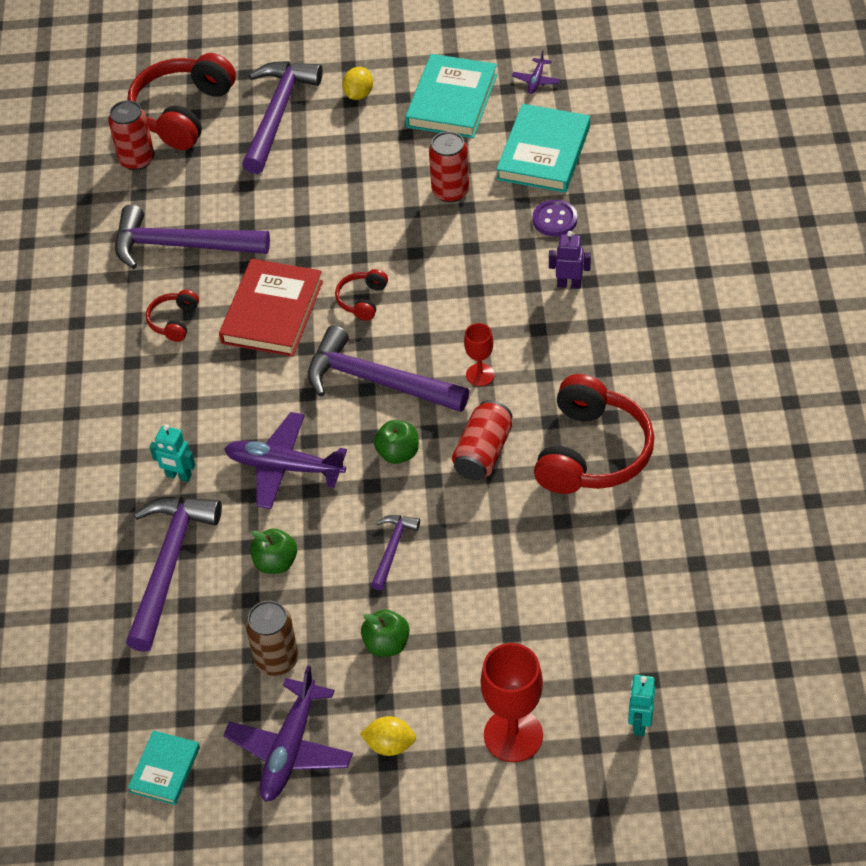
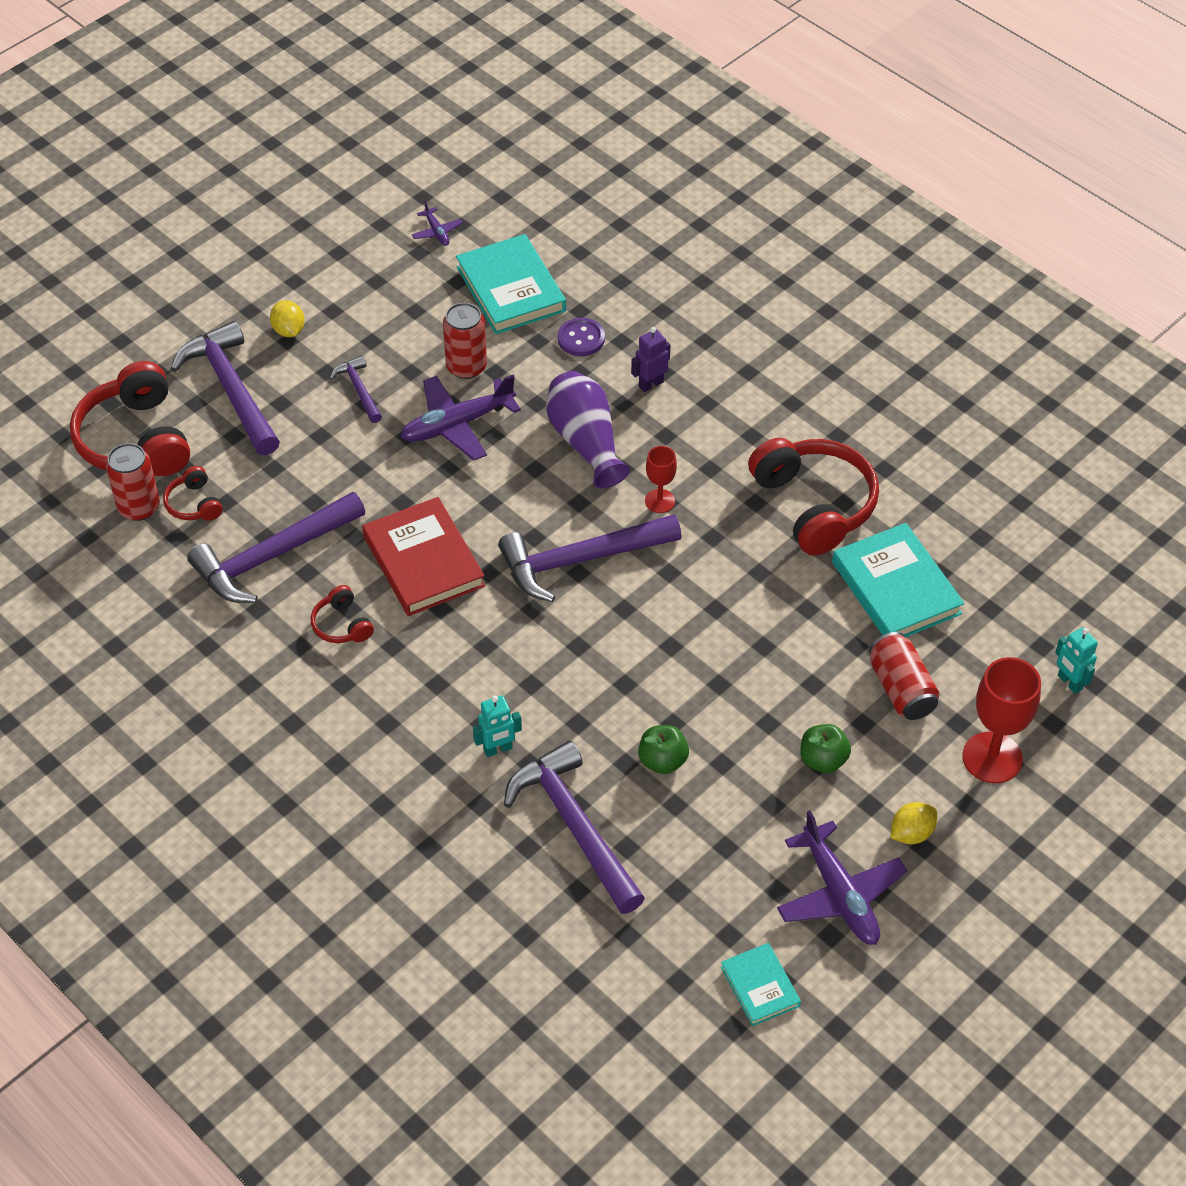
camera: 45 degrees left, 0 degrees up
purple plane [224,412,347,509] -> purple plane moved to [401,375,521,461]
brown can [245,601,298,676] -> none
red headphones [335,269,388,321] -> red headphones moved to [163,466,223,521]
purple hammer [371,515,420,591] -> purple hammer moved to [330,356,382,423]
green apple [374,420,419,464] -> none
turquoise book [405,54,497,138] -> turquoise book moved to [832,523,965,637]
red can [452,400,512,480] -> red can moved to [869,632,940,720]
none -> purple vase [546,371,630,488]

